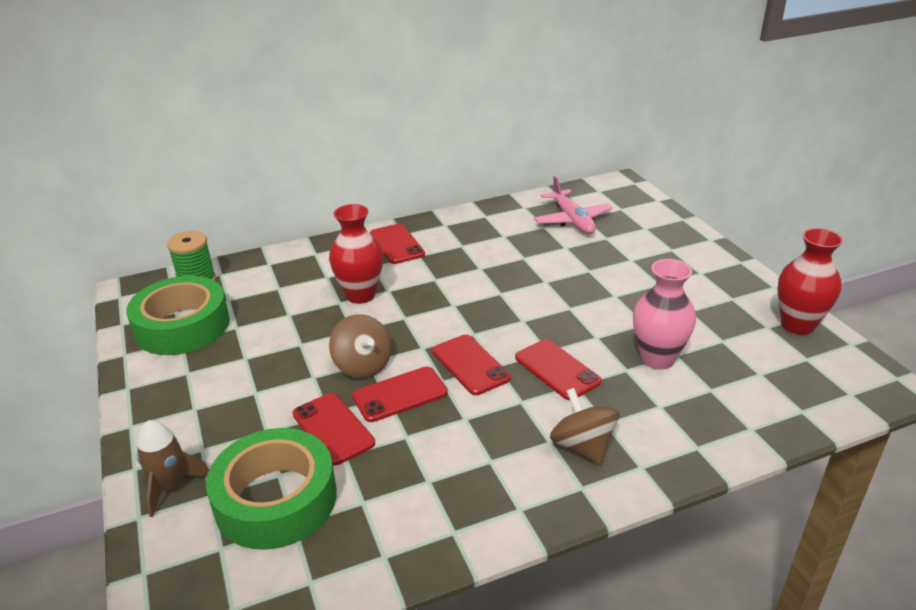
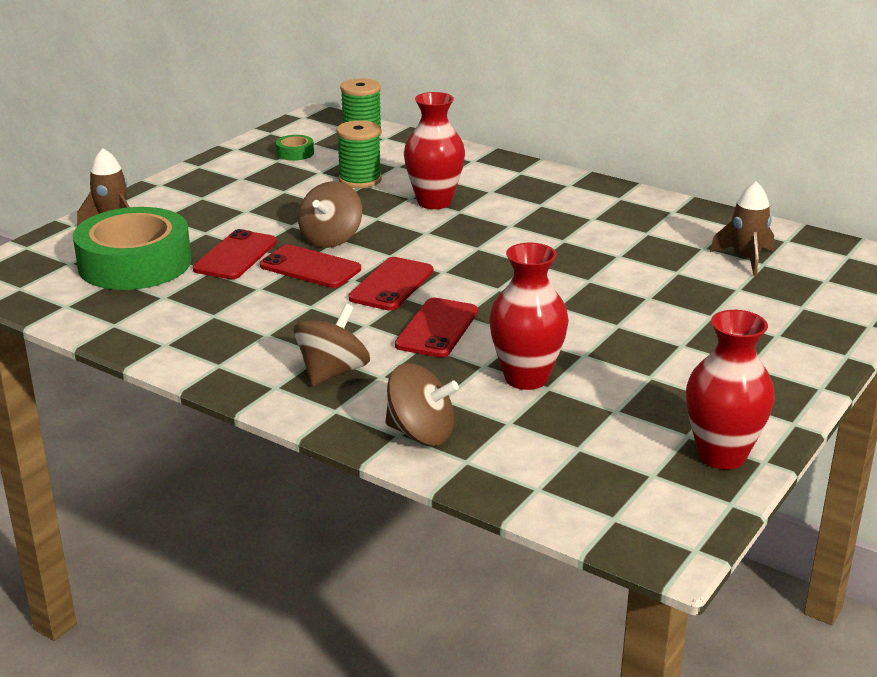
camera: 55 degrees right, 5 degrees down
green tape [126,276,230,355] -> green tape [276,135,314,161], size x0.40
red phone [370,224,425,264] -> none
pink plane [534,176,613,234] -> brown rocket [710,182,774,276]
pink vase [633,259,696,370] -> red vase [489,243,569,390]
none -> green spool [337,120,382,188]
none -> brown spinning top [385,363,459,446]

